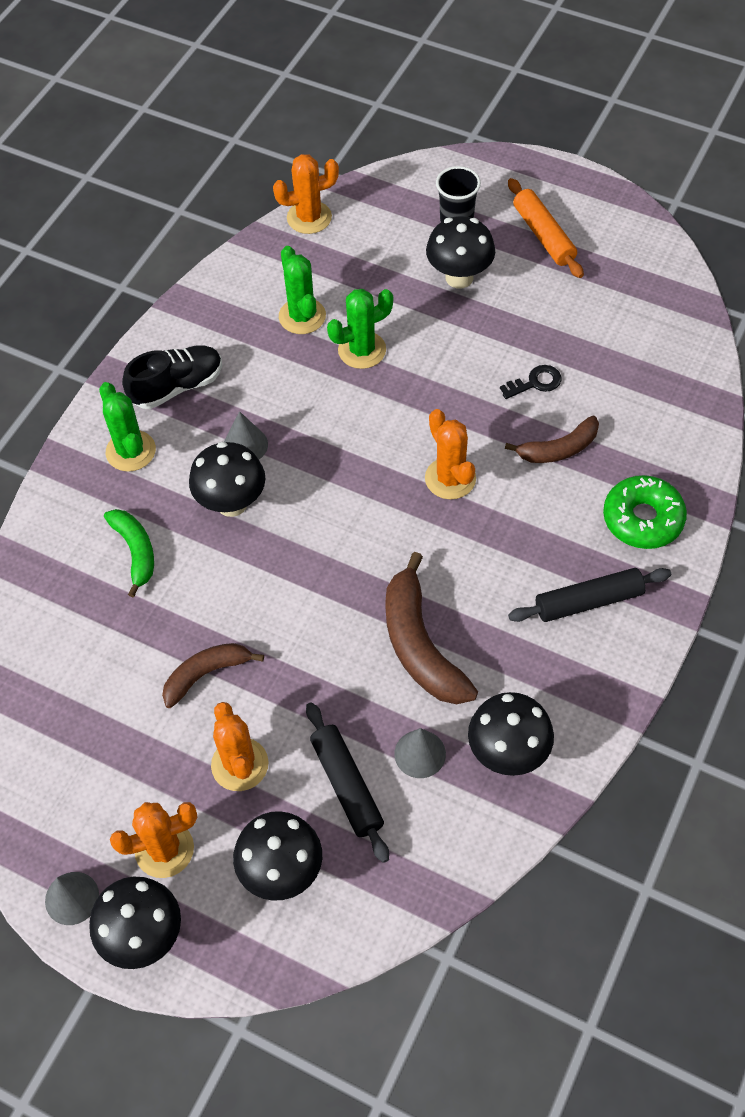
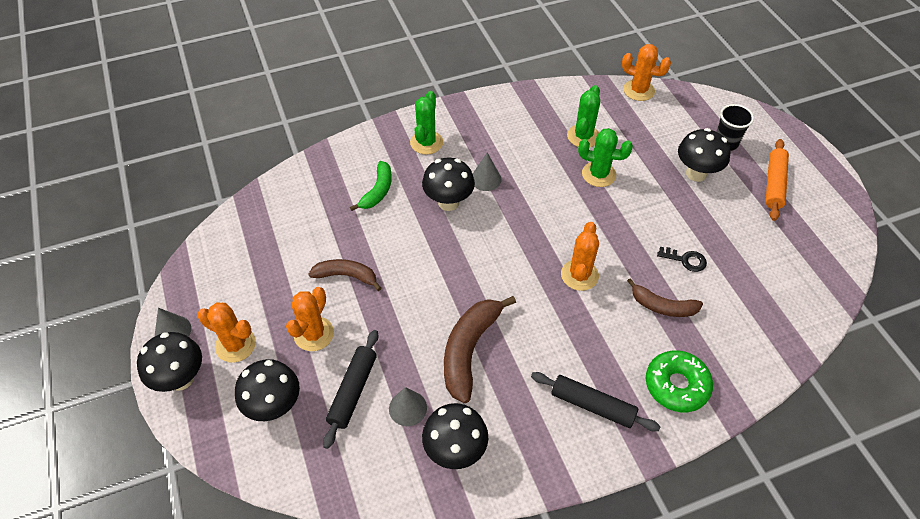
camera: 40 degrees right, 5 degrees down
black shoe [122,345,222,409] -> none

